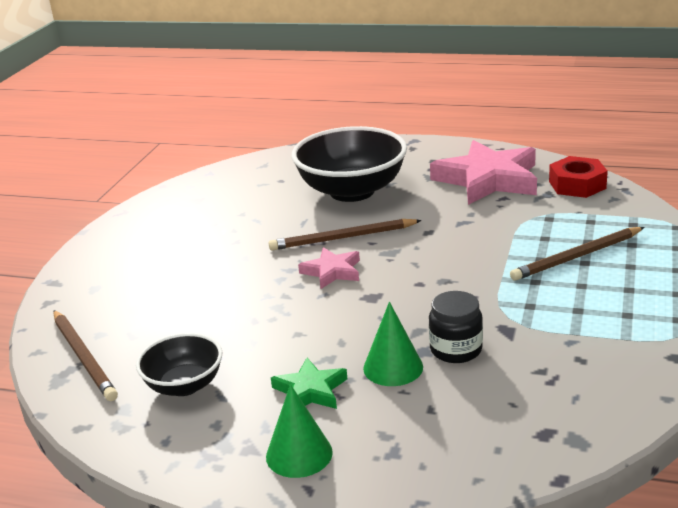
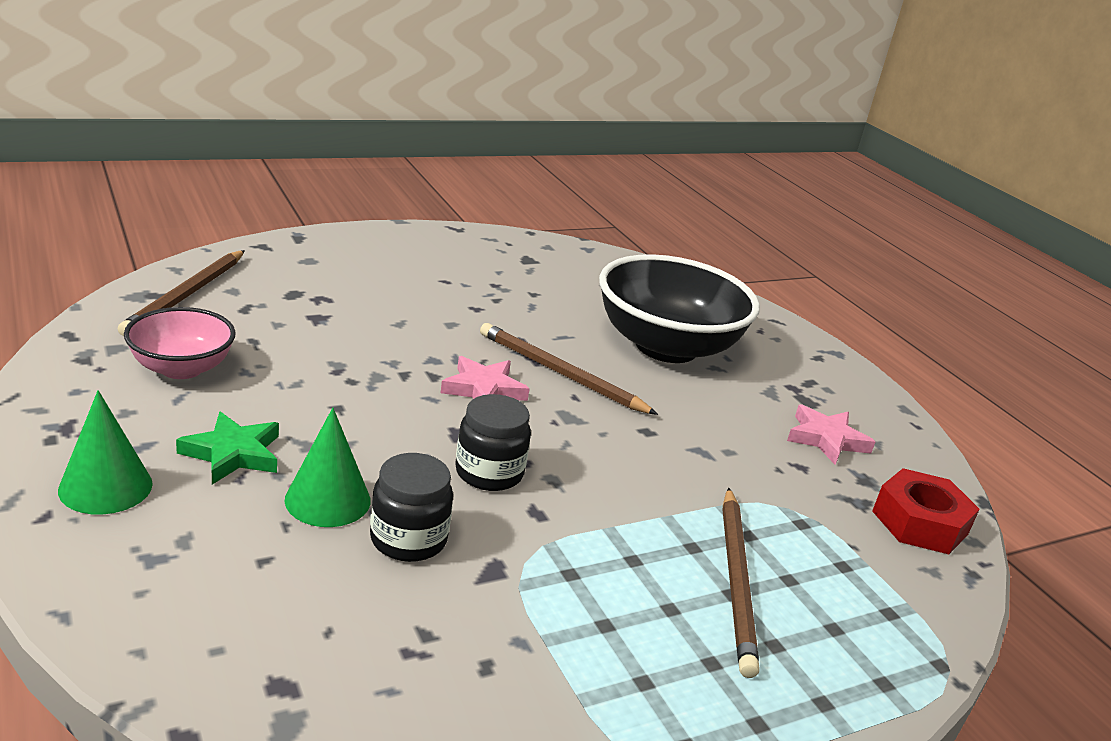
camera: 40 degrees right, 0 degrees up
black bowl [136,333,222,396] -> pink bowl [124,307,236,379]
pink star [430,140,537,205] -> pink star [787,405,875,465], size x0.50
brown pencil [510,227,645,281] -> brown pencil turned 105 degrees counterclockwise [722,487,759,678]
none -> black jar [455,394,531,491]

